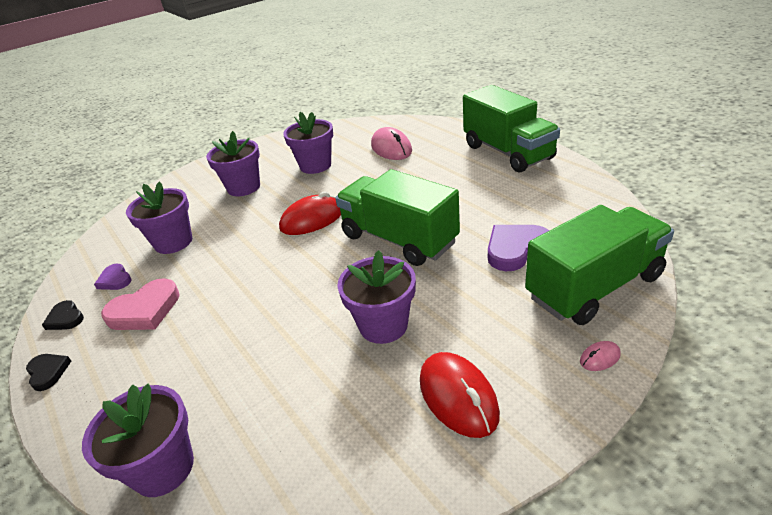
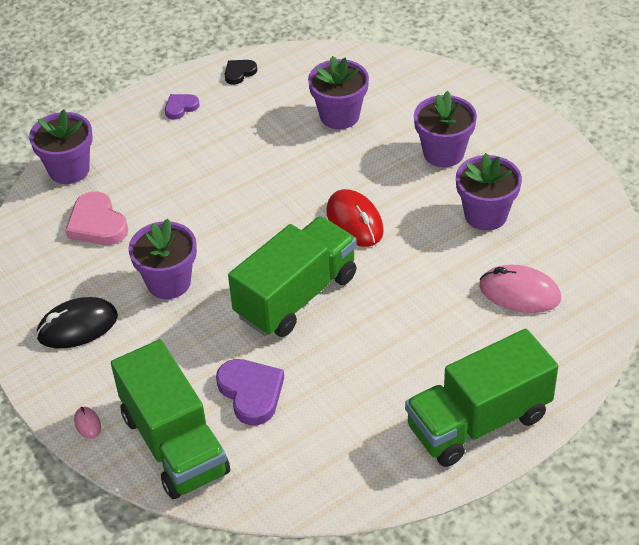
camera: 90 degrees right, 10 degrees up
black heart [26,354,71,391] -> none
purple heart [94,264,132,290] -> purple heart moved to [165,94,199,120]
pink heart [101,278,180,330] -> pink heart moved to [65,191,128,245]
pink mouse [371,127,412,160] -> pink mouse turned 45 degrees clockwise [479,265,561,313]
red mouse [420,352,500,438] -> black mouse [36,297,118,348]

